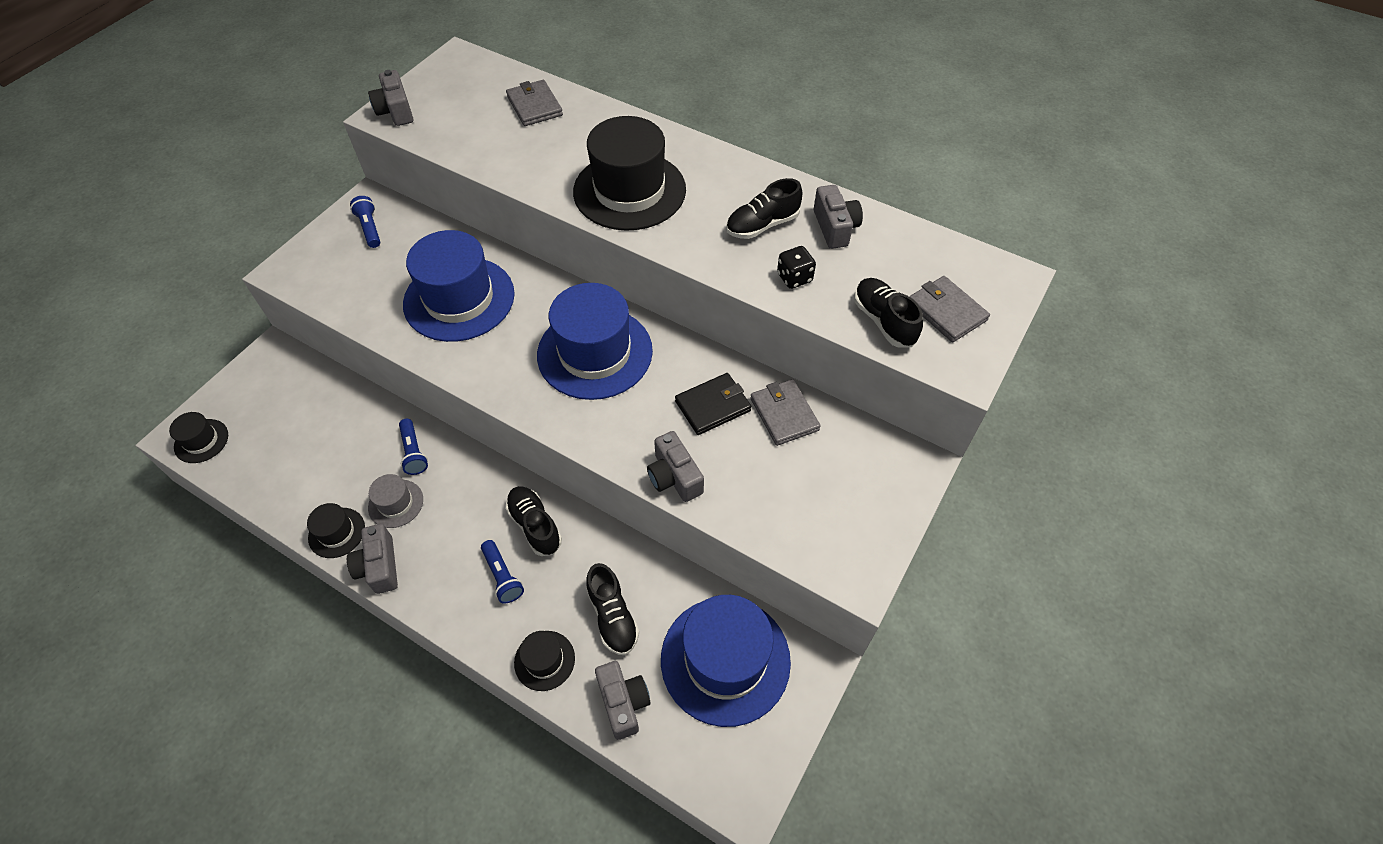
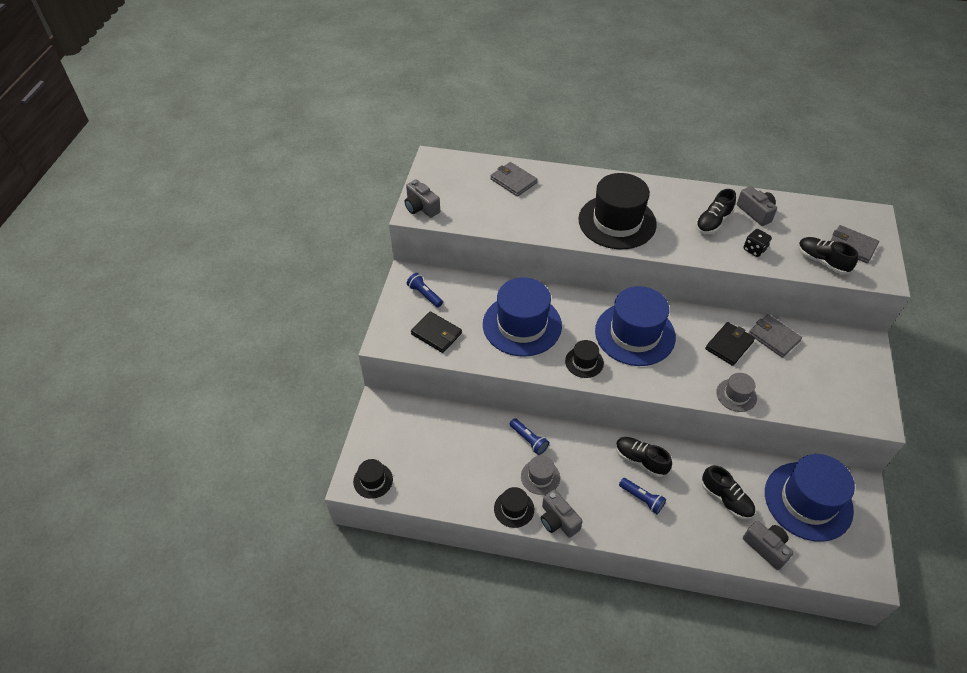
camera: 20 degrees left, 5 degrees down
black hat [514,631,575,691] -> black hat moved to [565,340,604,378]
grey camera [647,431,704,502] -> grey hat [716,373,757,412]
none -> black wallet [411,311,462,353]

